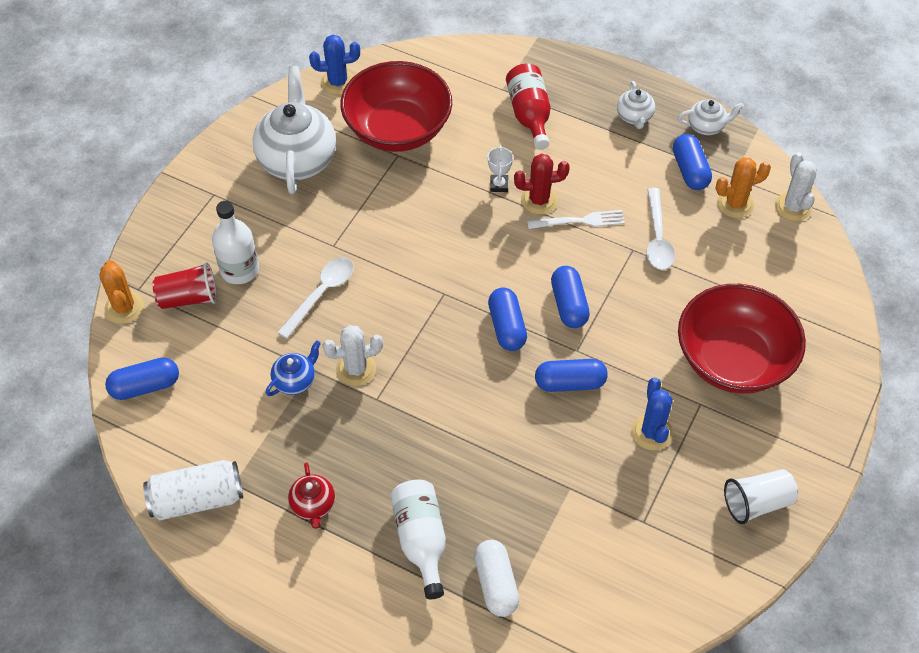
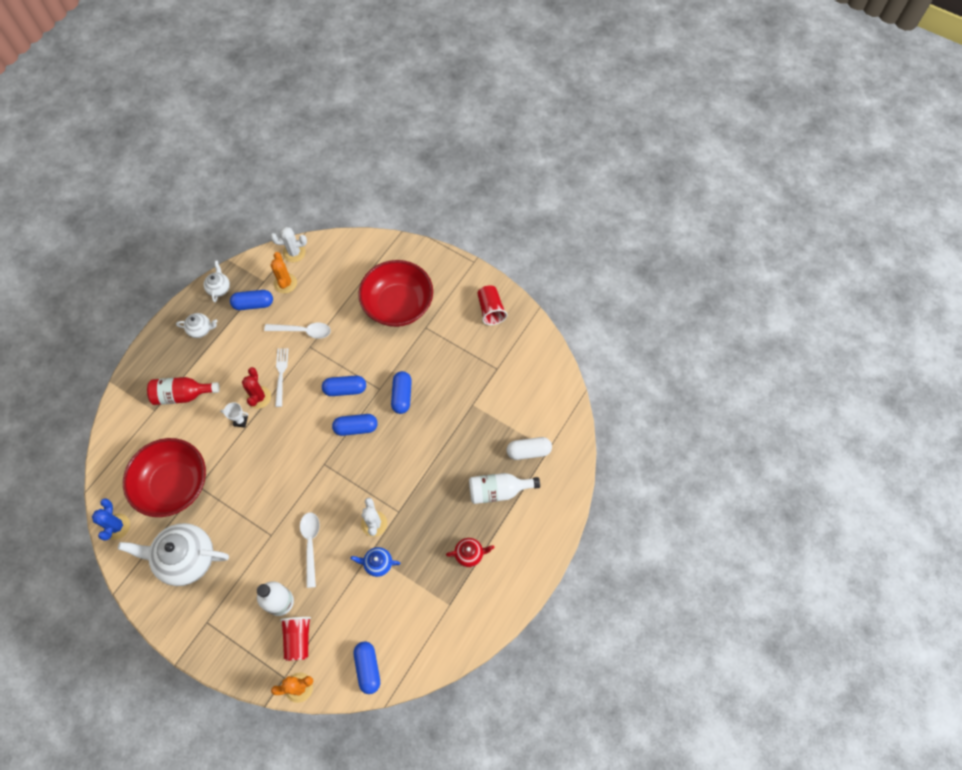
camera: 85 degrees left, 10 degrees up
white can [143,460,243,520] -> none
blue teapot [266,340,321,396] -> blue teapot turned 45 degrees counterclockwise [350,547,401,577]
white spoon [277,257,353,339] -> white spoon turned 45 degrees clockwise [300,512,320,588]
blue cactus [632,378,673,450] -> none
white cup [724,469,798,524] -> red cup [478,285,507,325]

